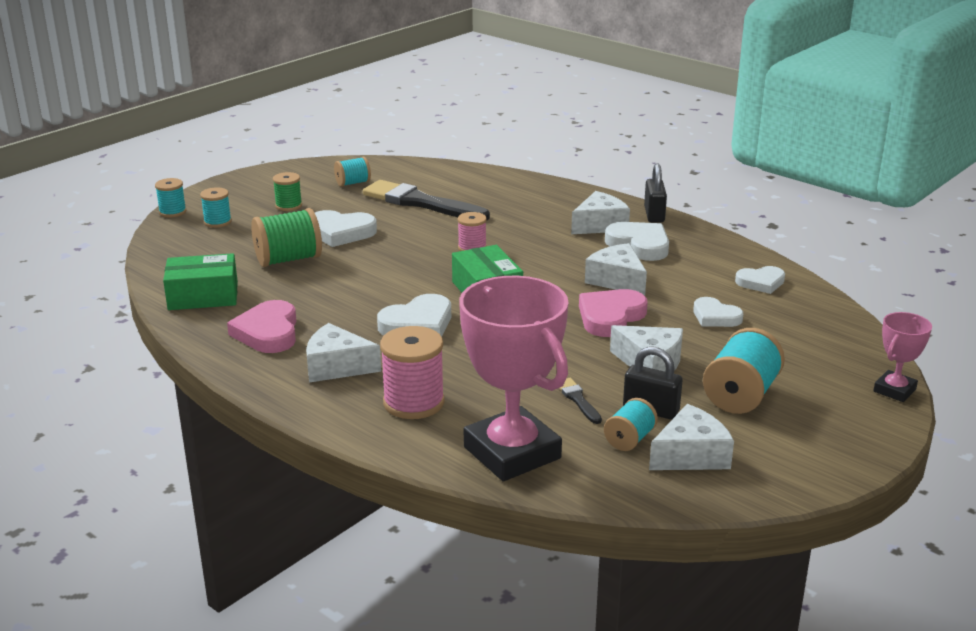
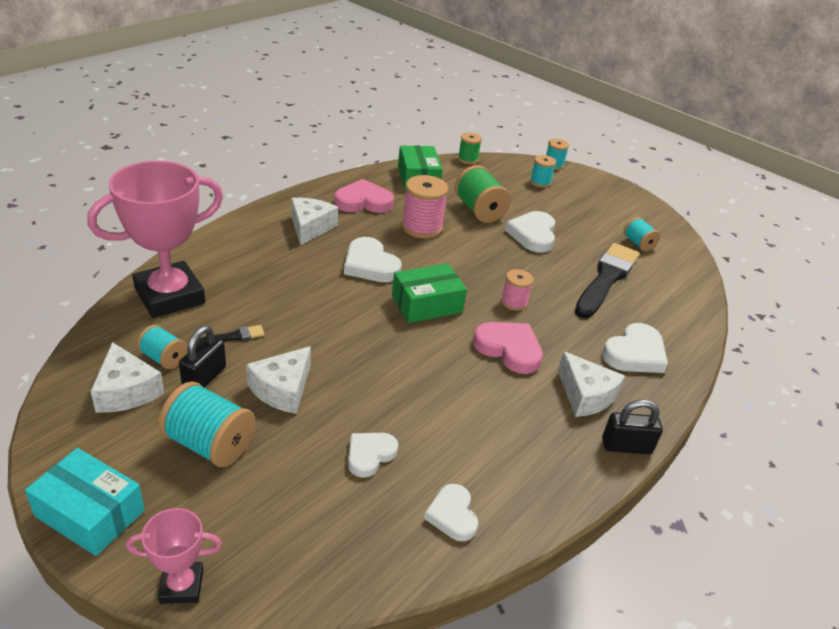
camera: 85 degrees right, 10 degrees up
green spool [273,172,302,211] -> green spool moved to [458,132,482,164]
pink spool [380,326,445,419] -> pink spool moved to [402,175,448,239]
pink heart [579,289,648,337] -> pink heart moved to [473,322,543,374]
white cheese [585,243,647,296] -> none
white heart [605,222,669,261] -> white heart moved to [602,323,668,373]
pink trophy [873,312,932,402] -> pink trophy turned 45 degrees counterclockwise [126,508,222,604]
none -> turquoise box [25,448,145,556]

